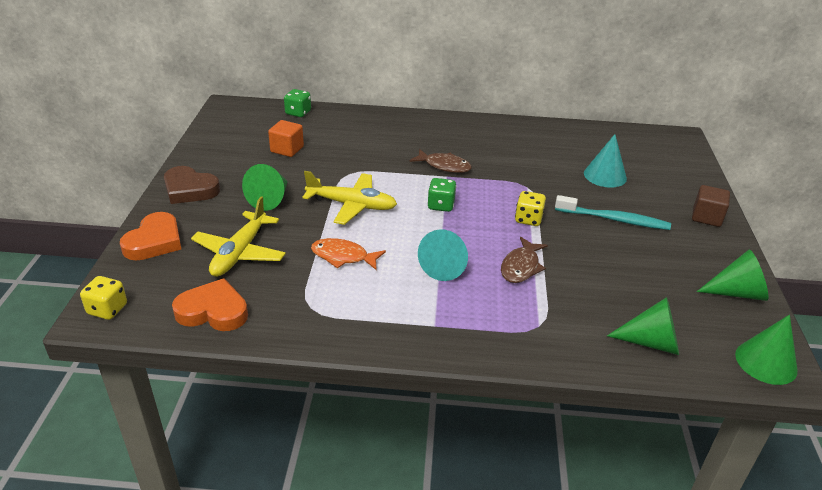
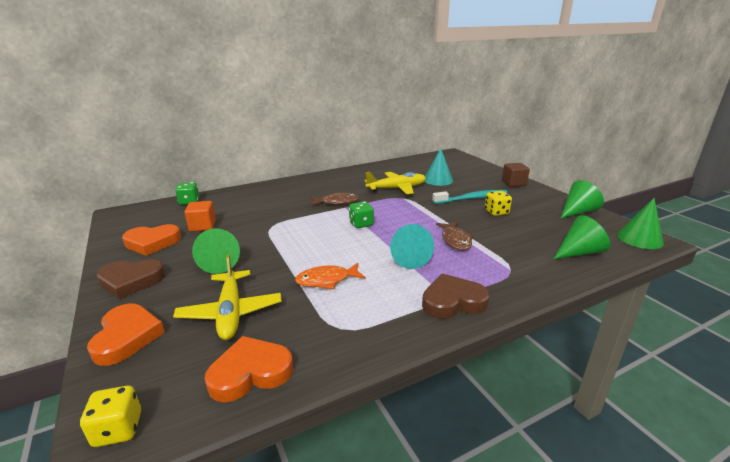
camera: 30 degrees left, 10 degrees down
yellow plane [302,171,397,225] -> yellow plane moved to [364,172,426,194]
yellow dice [515,191,546,226] -> yellow dice moved to [485,191,512,216]
none -> orange heart [122,224,181,256]
none -> brown heart [422,274,490,319]

